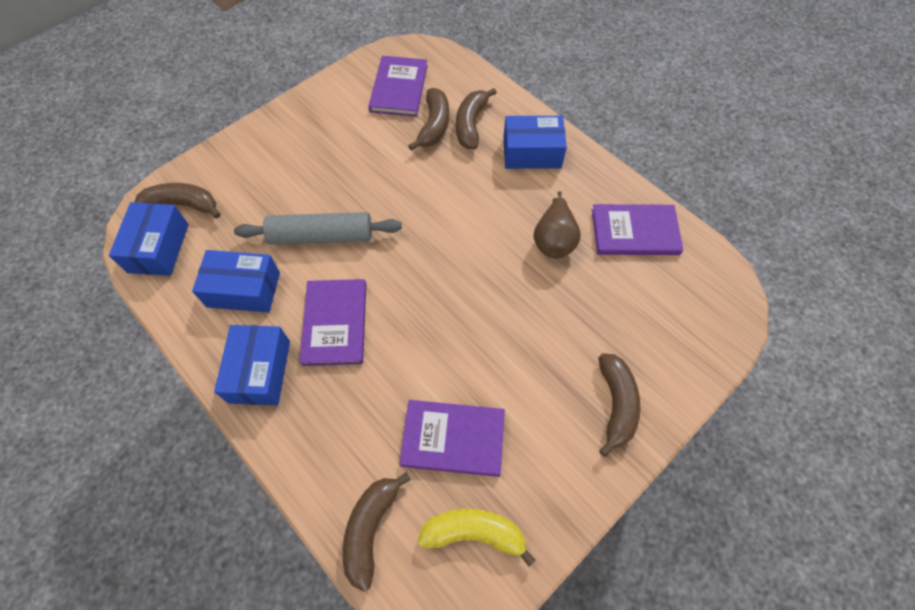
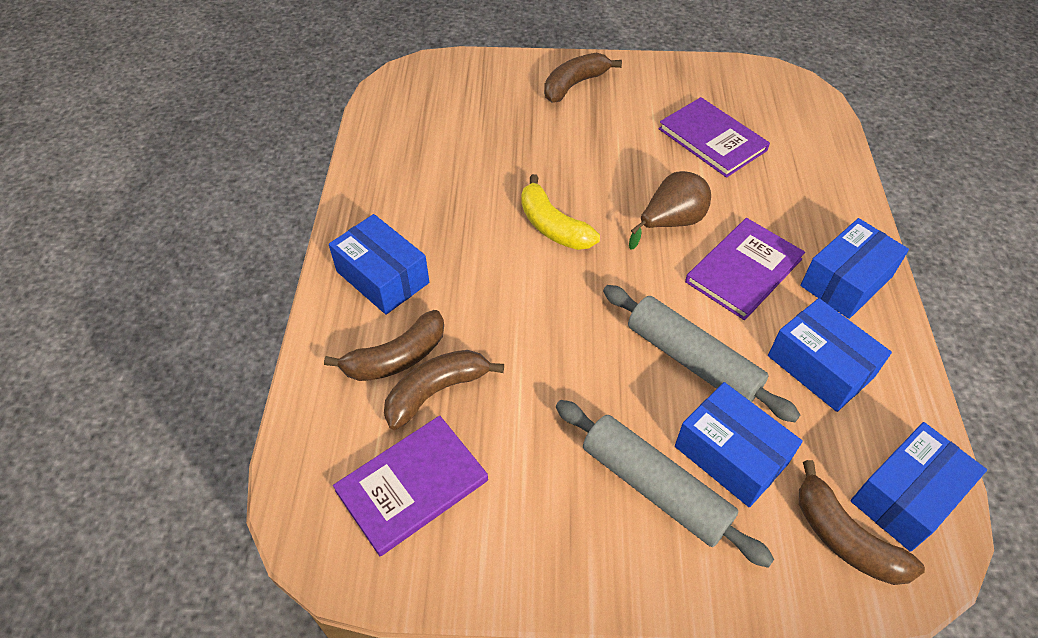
camera: 135 degrees left, 10 degrees down
brown banana [343,472,411,592] -> none
yellow banana [418,509,536,567] -> yellow banana moved to [521,174,600,250]
brown pear [534,191,581,258] -> brown pear moved to [629,171,711,250]
purple book [592,204,683,255] -> none
none -> grey rolling pin [556,400,774,568]
none -> blue box [675,382,803,507]

